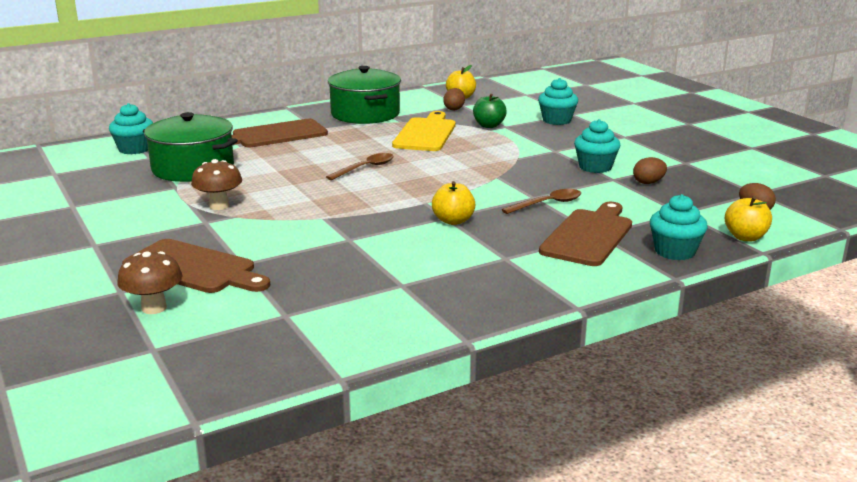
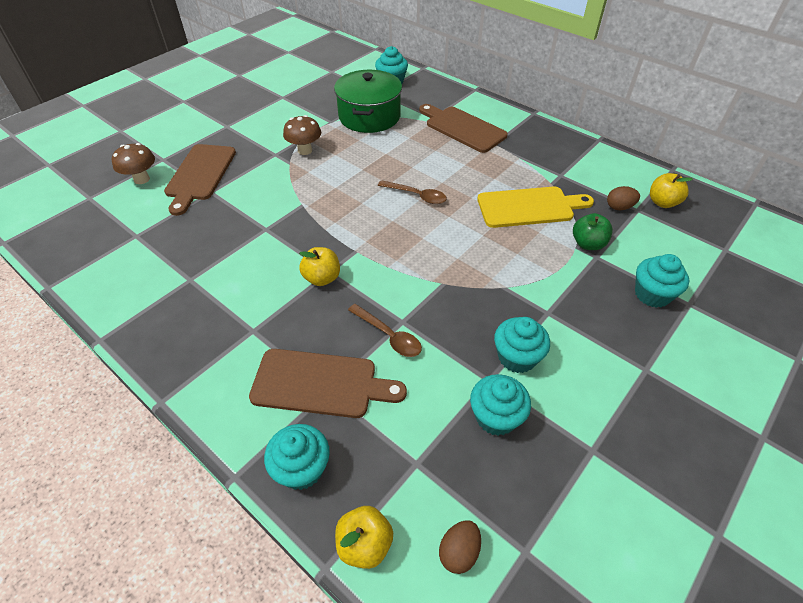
camera: 70 degrees right, 25 degrees up
green pot [328,66,401,124] -> none
brown egg [633,157,667,184] -> turquoise cupcake [470,374,531,436]

